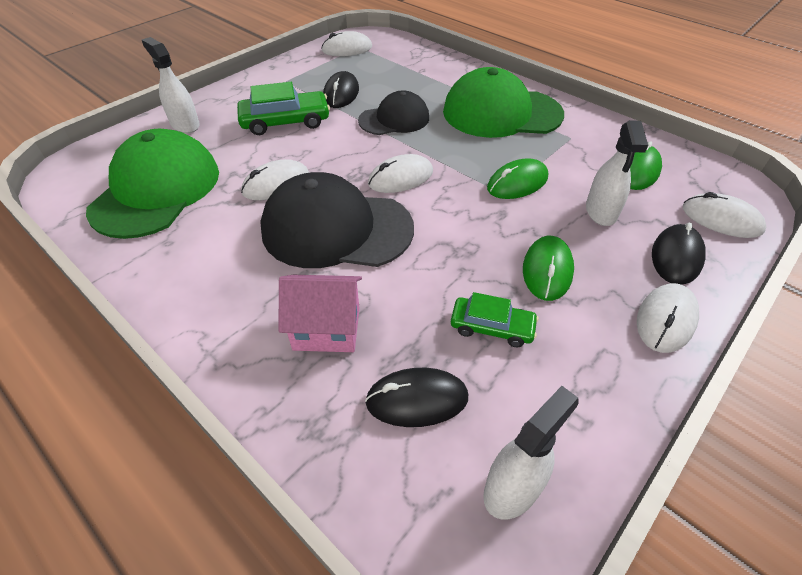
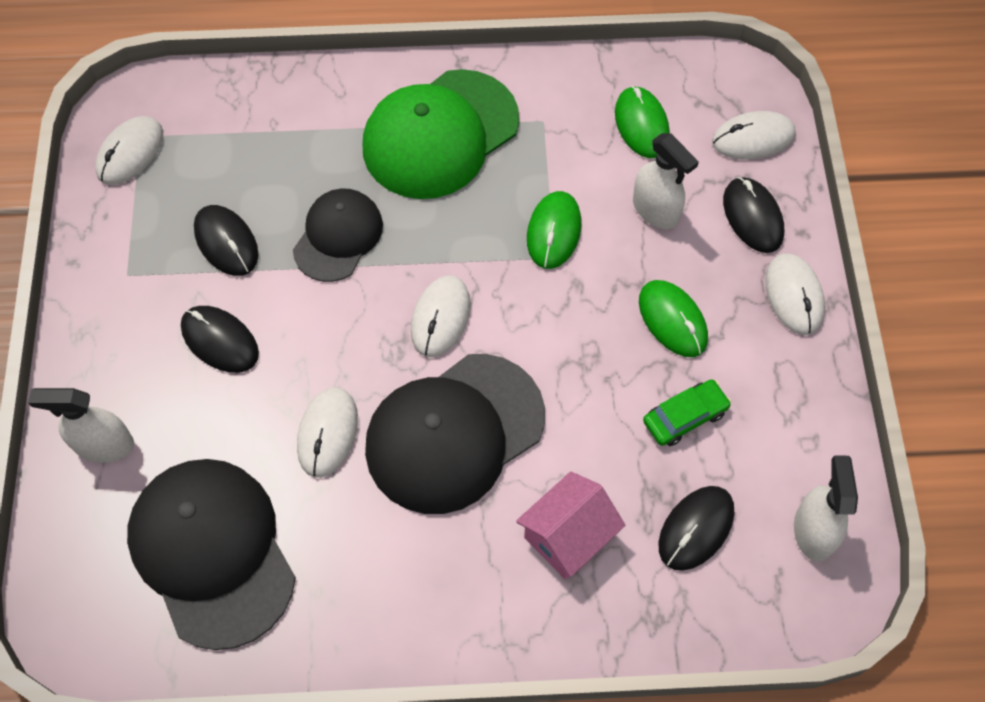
camera: 45 degrees left, 15 degrees up
green cap [86,129,219,239] -> black cap [127,459,296,650]
green car [237,82,330,135] -> black mouse [181,306,259,373]

